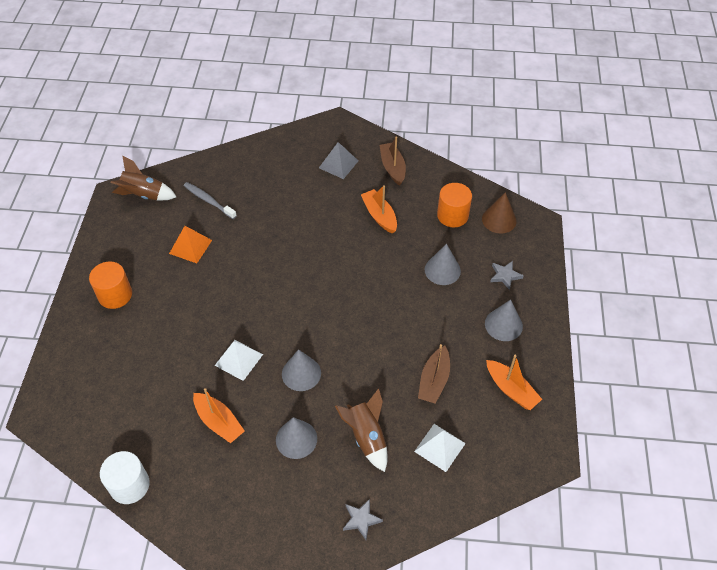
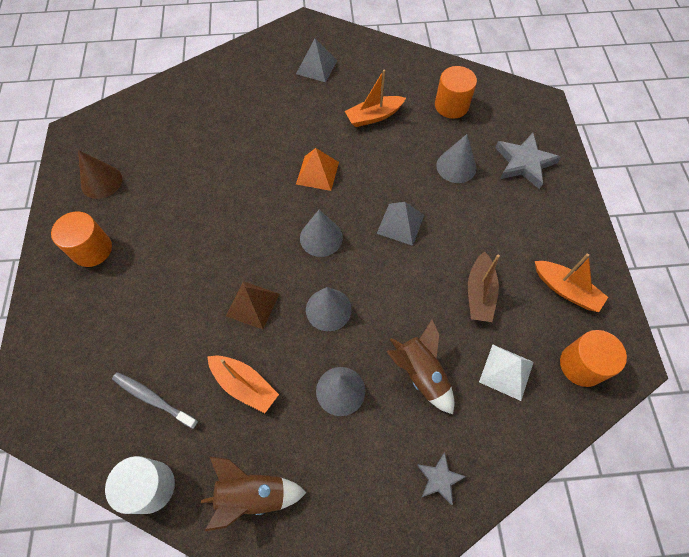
camera: 10 degrees left, 10 degrees up
brown rocket [111,156,176,200] -> brown rocket moved to [201,456,307,531]
orange pyramid [169,226,212,263] -> orange pyramid moved to [296,148,339,191]
grey toothbrush [184,182,237,219] -> grey toothbrush moved to [112,372,198,429]
white pyramid [214,340,263,381] -> brown pyramid [226,281,279,329]
orange boat [361,185,397,234] -> orange boat turned 75 degrees counterclockwise [345,70,406,127]
brown boat [380,136,406,186] -> none
brown cone [482,192,517,234] -> brown cone moved to [78,150,122,199]
grey cone [485,300,523,341] -> grey cone moved to [300,210,343,257]
grey star [490,261,524,290] -> grey star [495,133,561,189], size x1.72
none -> grey pyramid [377,202,424,246]
none -> orange cylinder [560,330,627,387]

